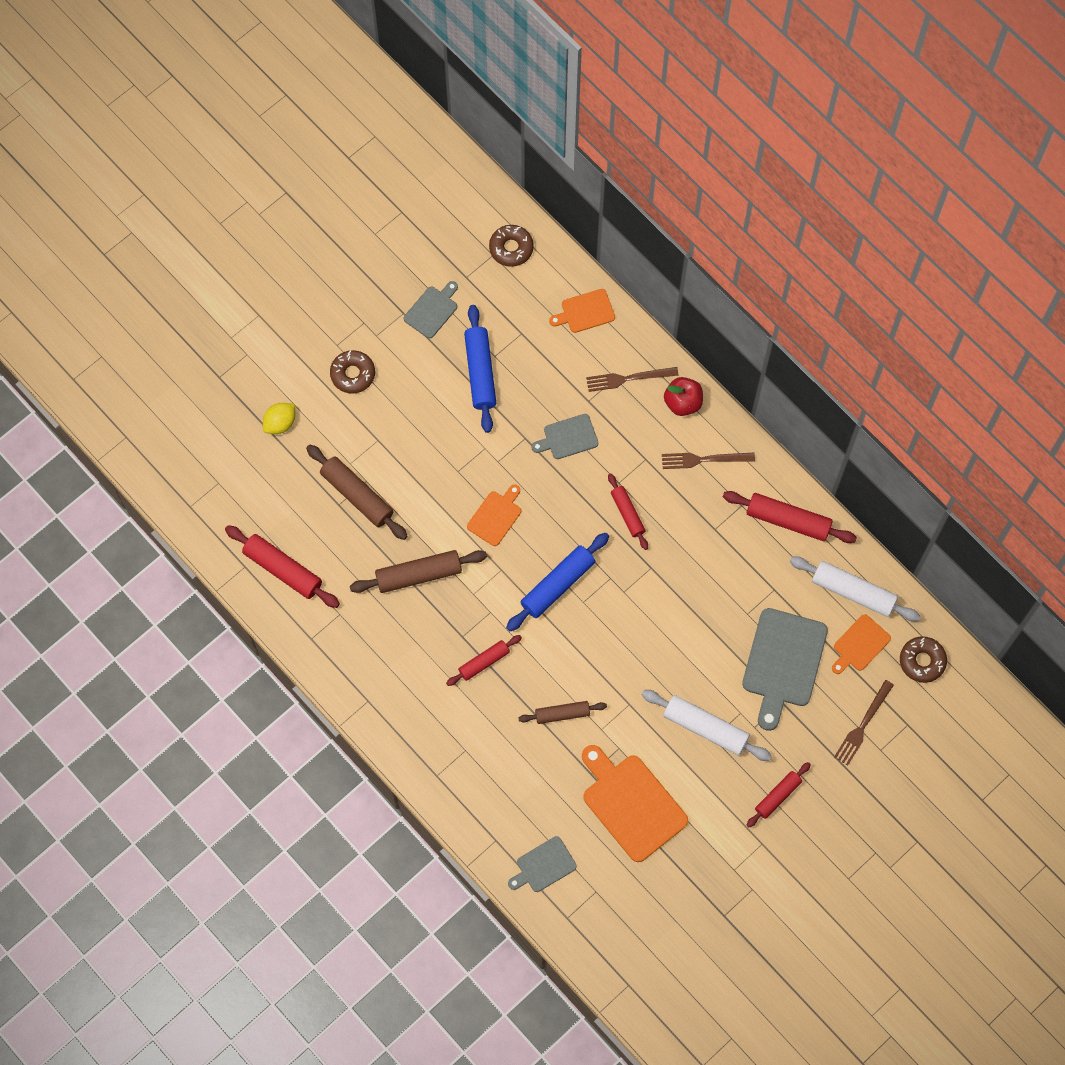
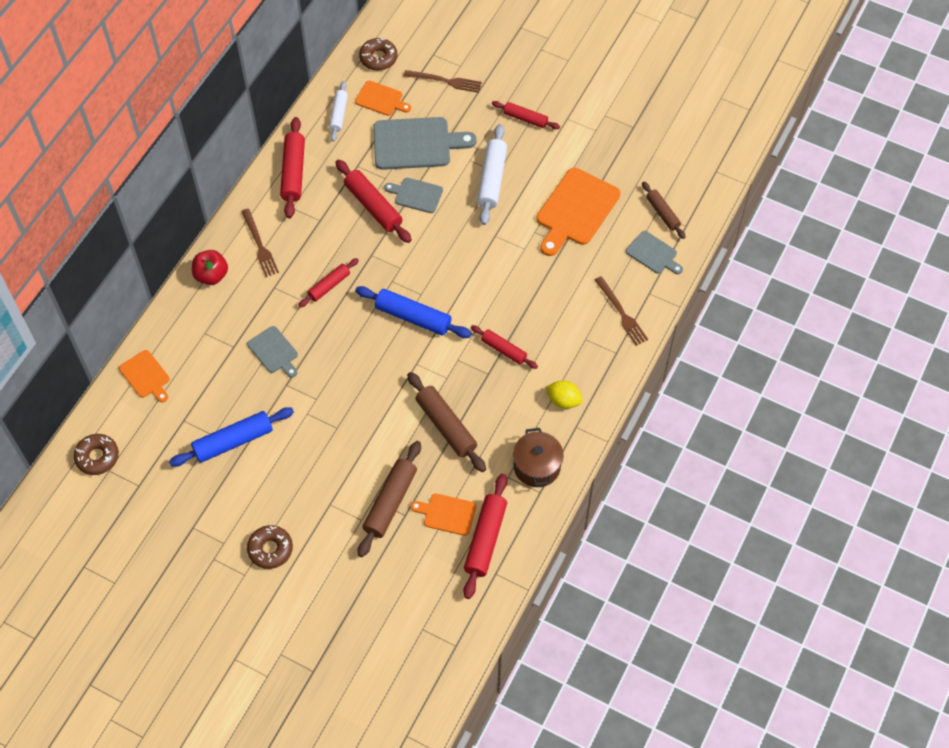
camera: 110 degrees left, 10 degrees down
yellow lemon [263,403,295,434] -> yellow lemon moved to [546,381,583,409]
grey cutting board [404,281,458,338] -> grey cutting board moved to [384,178,443,213]
orange cutting board [467,484,521,546] -> orange cutting board moved to [411,493,476,536]
brown rolling pin [518,701,607,724] -> brown rolling pin moved to [642,182,686,239]
brown fork [586,367,679,392] -> brown fork moved to [595,276,648,346]
white rolling pin [790,556,921,621] -> white rolling pin [329,81,348,141], size x0.62
none -> red rolling pin [335,160,412,243]
none -> brown pot [513,428,564,487]

